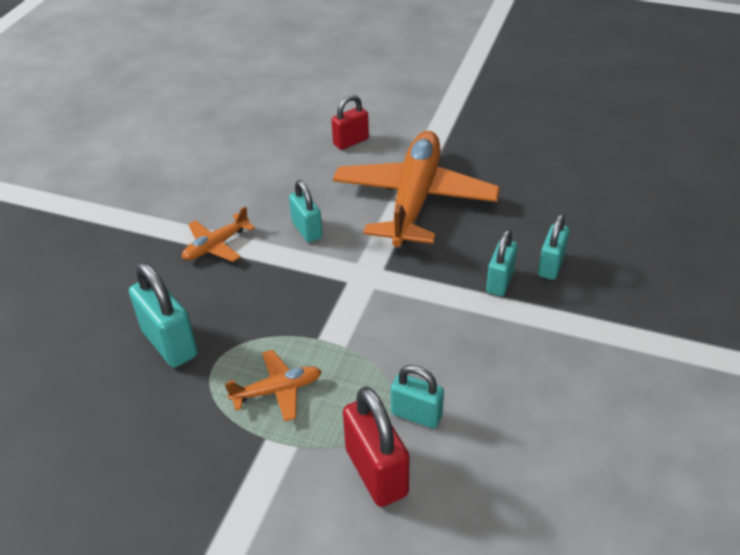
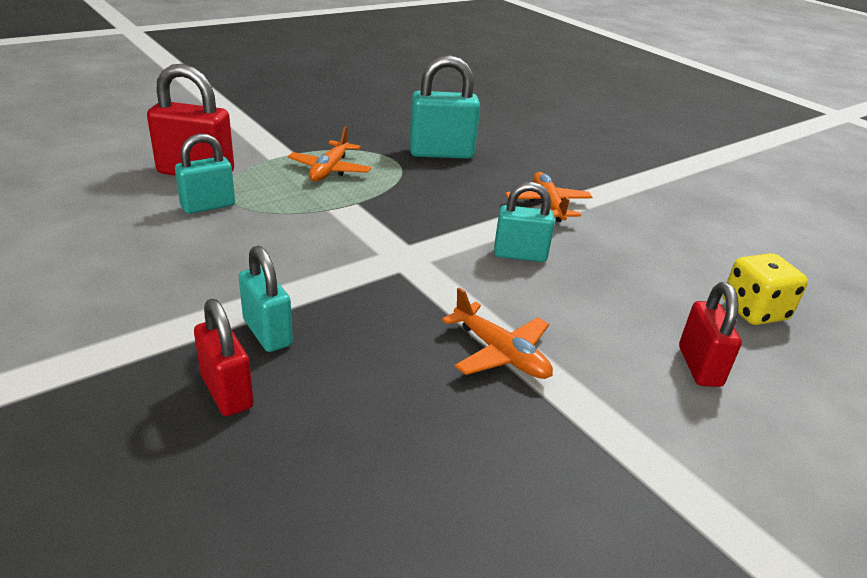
camera: 120 degrees right, 10 degrees down
orange plane [333,131,500,247] -> orange plane [442,288,553,379], size x0.44
turquoise padlock [538,214,570,280] -> red padlock [194,299,254,416]
none -> yellow dice [723,253,808,325]

